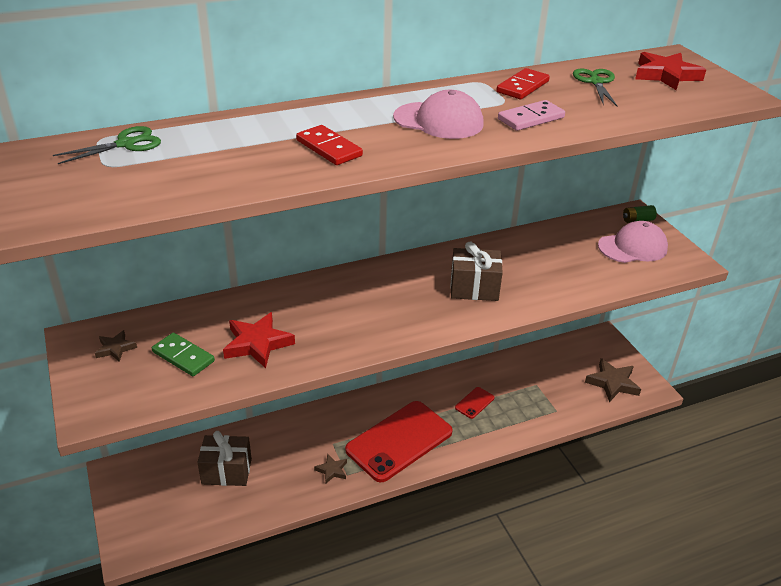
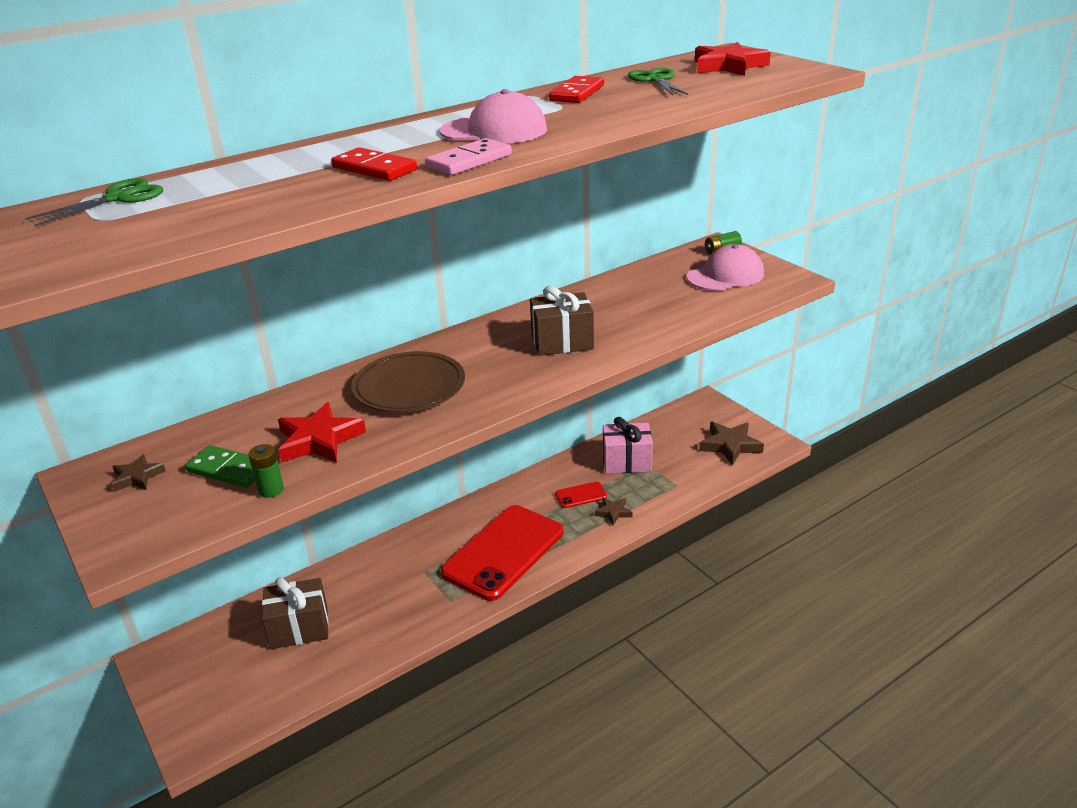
camera: 10 degrees left, 5 degrees down
brown star [314,454,347,484] -> brown star moved to [594,497,633,525]
red phone [455,387,494,419] -> red phone turned 45 degrees clockwise [555,482,607,508]
pink domino [498,100,565,131] -> pink domino moved to [425,138,512,175]
none -> green battery [248,444,284,498]
none -> brown plate [351,351,465,412]
none -> pink gift [603,417,653,474]

